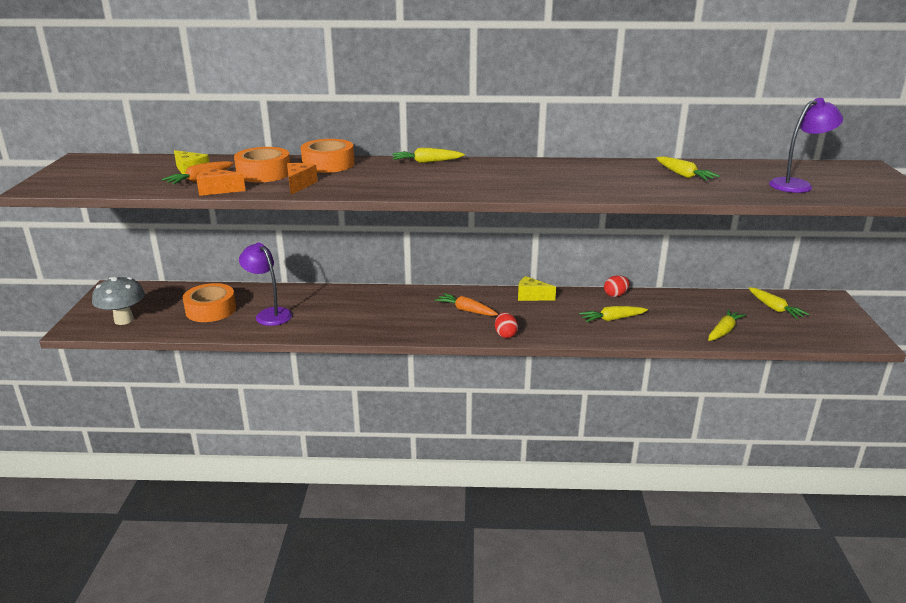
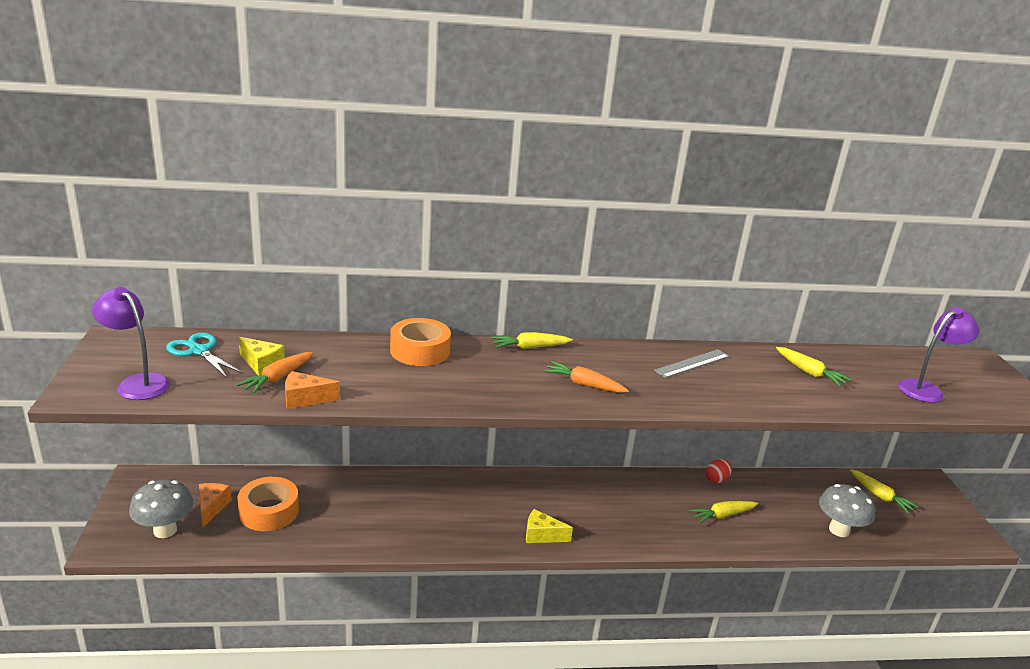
camera: 10 degrees left, 0 degrees up
orange tape [234,147,290,182] -> none
purple lamp [239,243,292,326] -> purple lamp moved to [92,287,170,400]
orange cheese [287,163,318,195] -> orange cheese moved to [199,483,232,527]
orange carrot [435,293,498,316] -> orange carrot moved to [544,361,629,393]
red egg [495,312,518,338] -> none
yellow cheese [518,276,556,301] -> yellow cheese moved to [526,509,573,543]
yellow carrot [708,309,746,341] -> grey mushroom [819,484,875,537]
none -> turquoise scissors [166,333,243,378]
none -> grey ruler [654,349,729,378]

